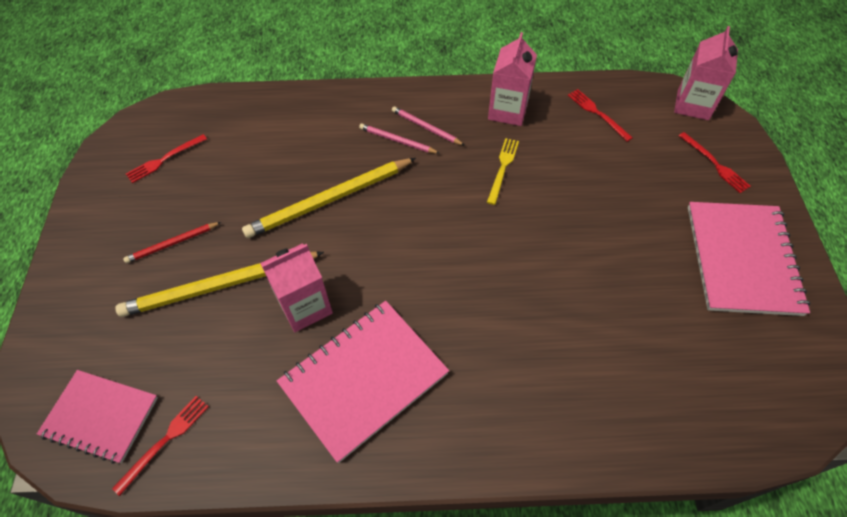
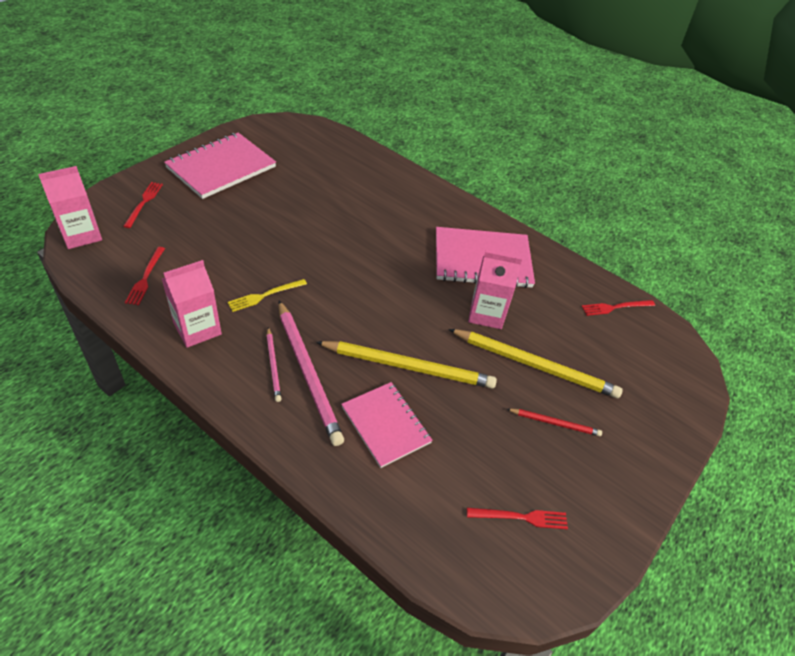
camera: 145 degrees left, 10 degrees down
pink notebook [37,370,158,464] -> pink notebook moved to [341,382,433,468]
pink pencil [359,124,440,154] -> pink pencil [278,300,344,446], size x2.00

